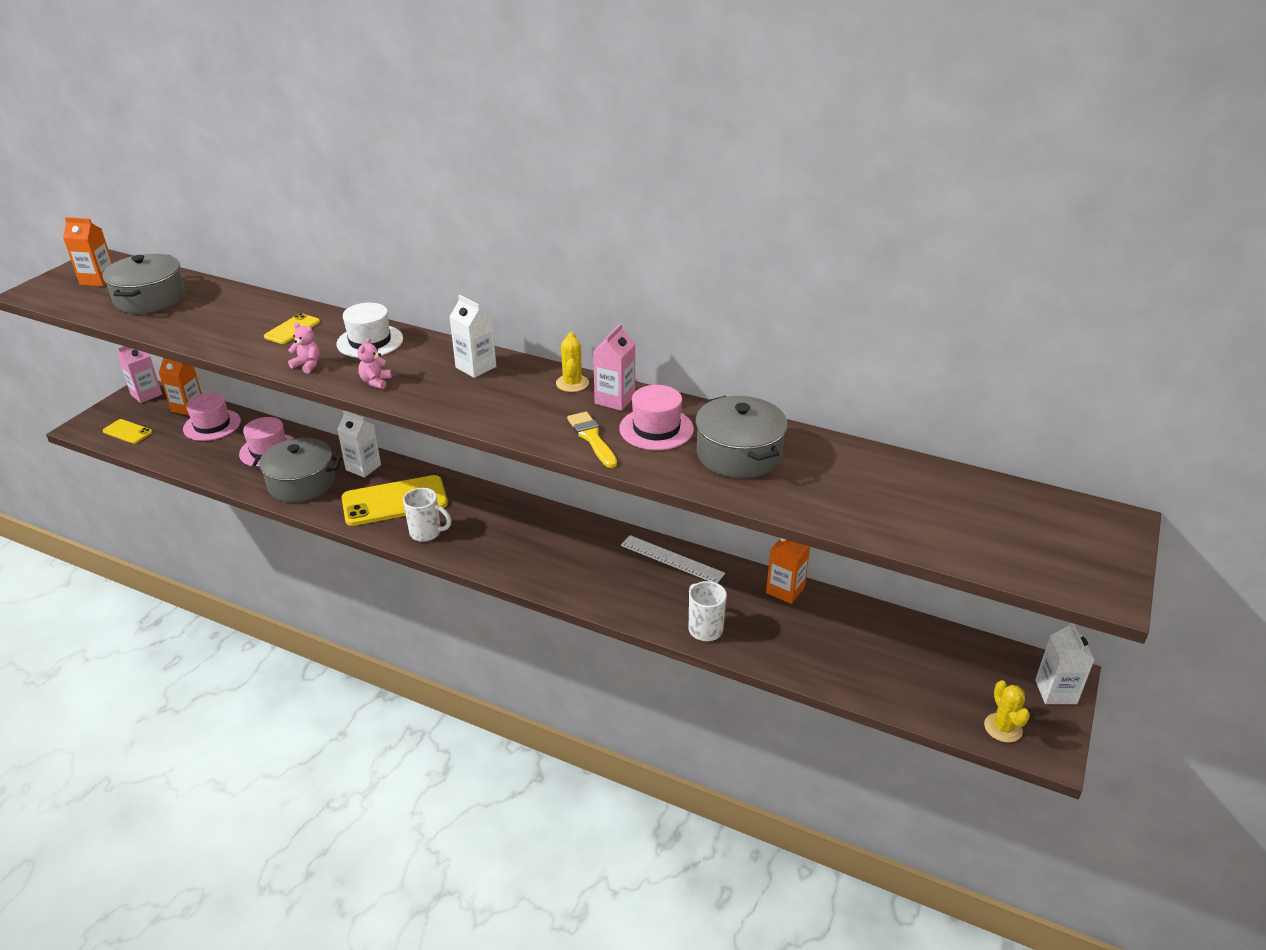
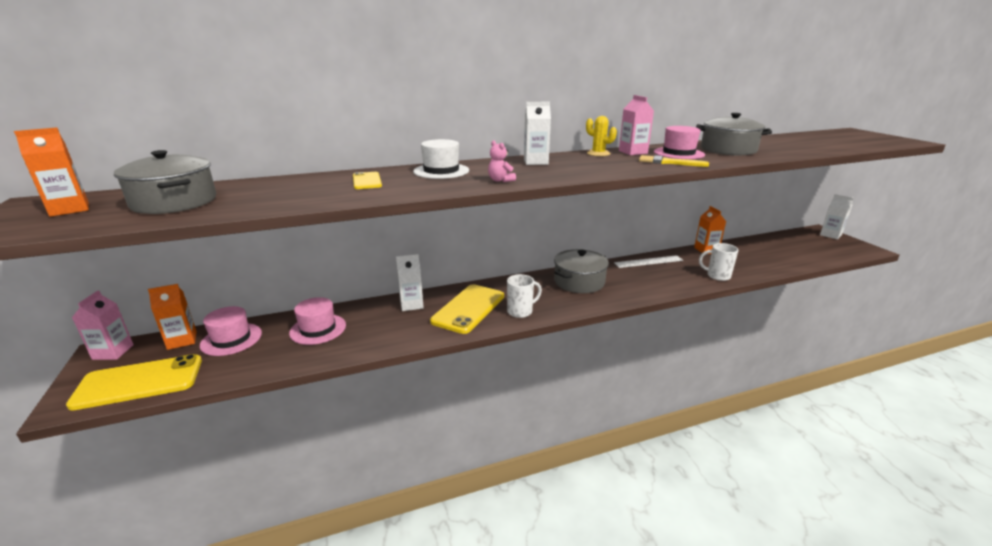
camera: 45 degrees left, 10 degrees down
yellow phone [103,419,153,444] -> yellow phone [66,354,202,411], size x1.96
grey pot [251,438,342,502] -> grey pot moved to [554,249,609,293]
pink teddy bear [288,322,320,373] -> none
yellow cactus [984,680,1030,743] -> none

